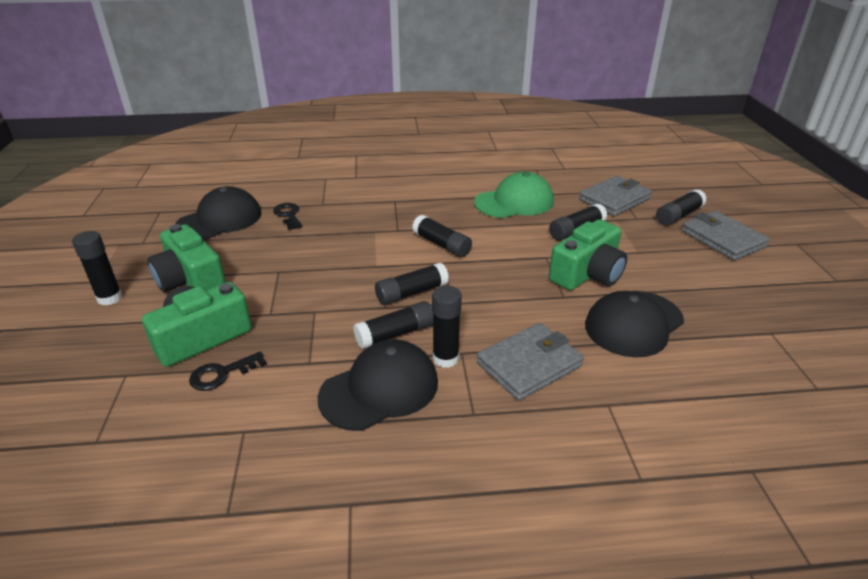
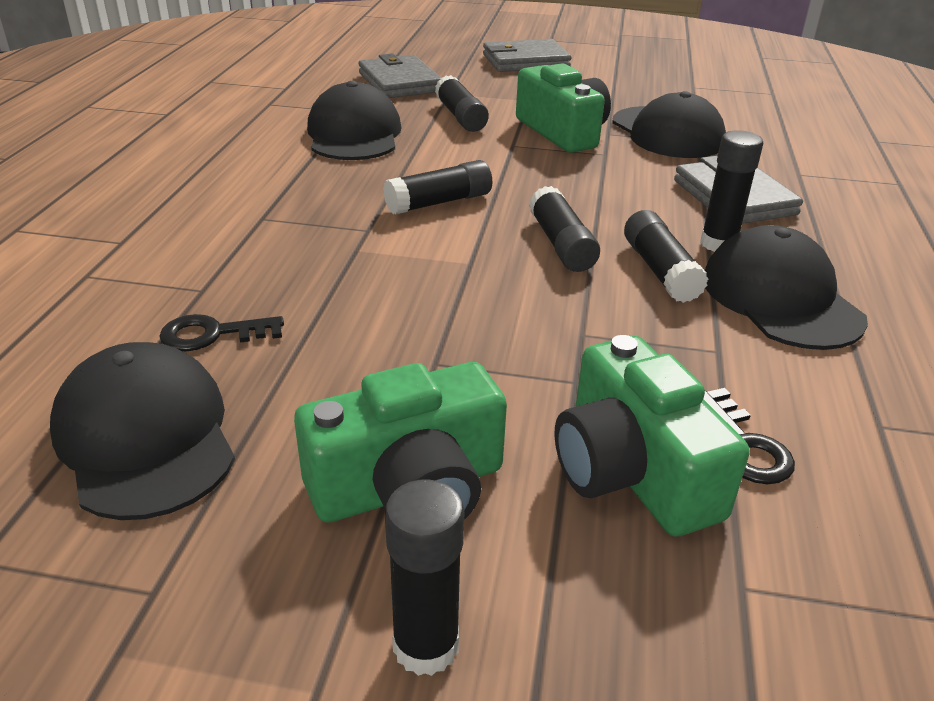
camera: 75 degrees left, 0 degrees up
green cap [474,171,554,218] -> black cap [307,81,401,160]
black glue stick [656,189,707,226] -> none

